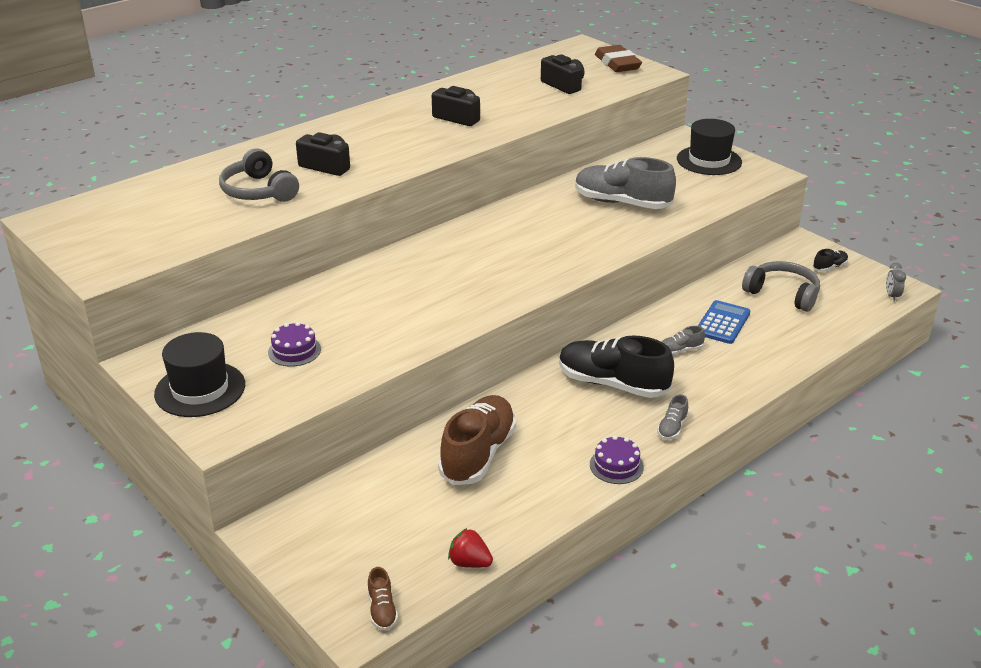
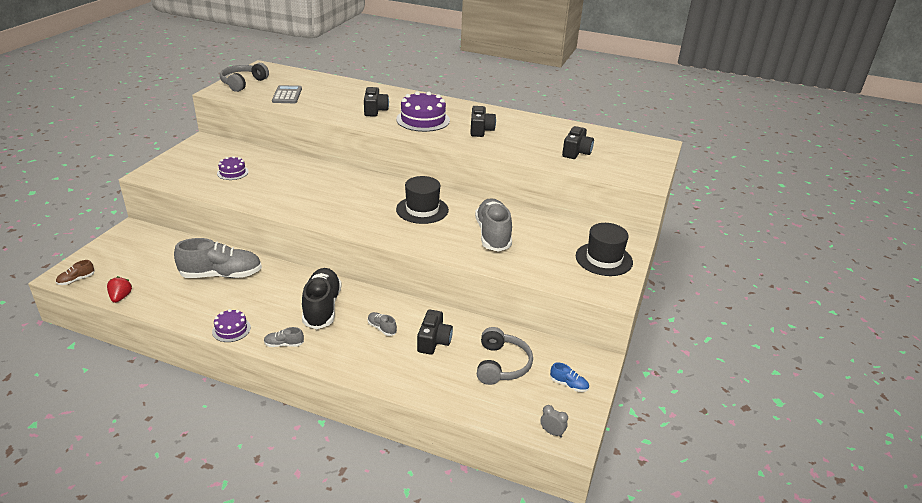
camera: 60 degrees right, 0 degrees up
black hat [154,332,245,417] -> black hat moved to [396,176,449,224]
grey headphones [219,148,299,202] -> grey headphones moved to [220,63,269,92]
brown shoe [438,395,516,485] -> grey shoe [174,238,262,278]
brown eraser [595,45,642,72] -> none
blue calculator [698,300,751,344] -> black camera [417,310,453,355]
black shoe [813,249,848,272] -> blue shoe [550,362,589,392]
grey clock [886,263,906,302] -> grey clock turned 60 degrees clockwise [541,405,568,438]
none -> grey calculator [272,85,302,103]
none -> purple cake [396,91,450,132]

